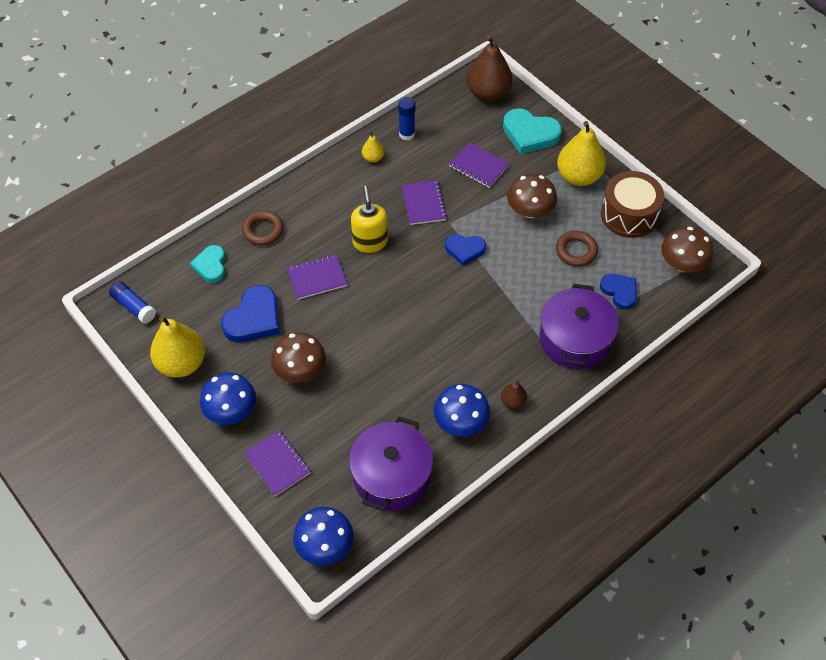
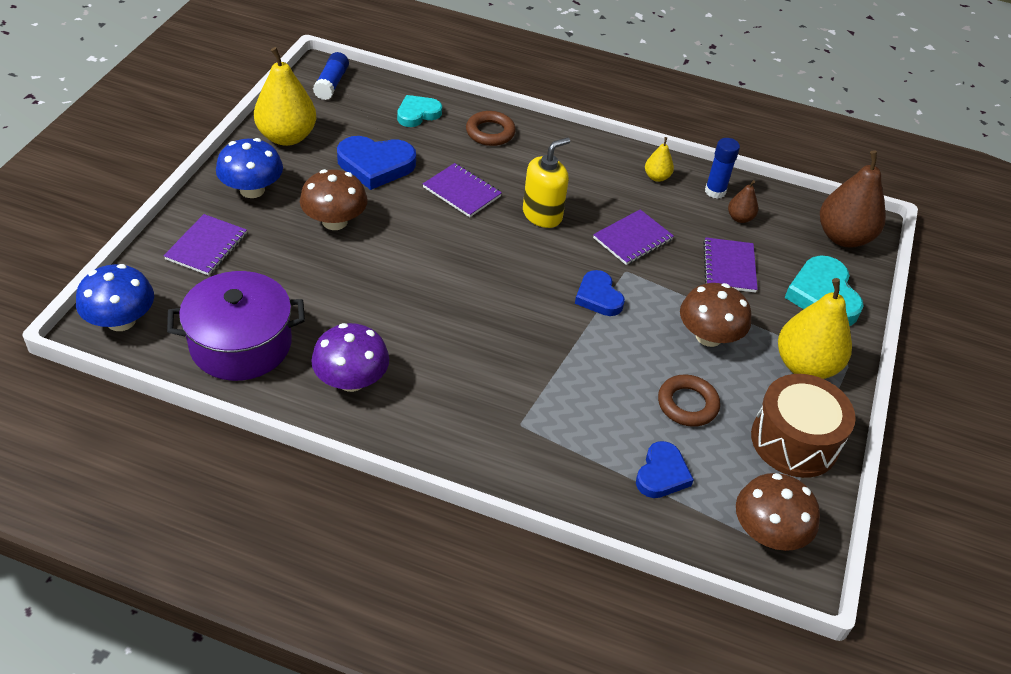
camera: 55 degrees right, 10 degrees down
blue mushroom [434,384,490,437] -> purple mushroom [311,323,389,392]
brown pear [501,380,527,409] -> brown pear moved to [728,180,758,223]
purple pot [540,284,619,369] -> none

